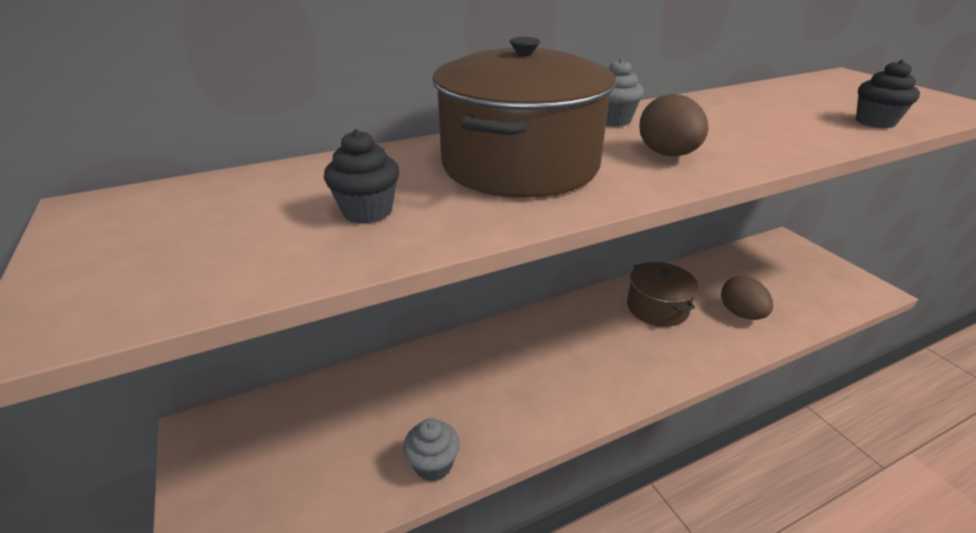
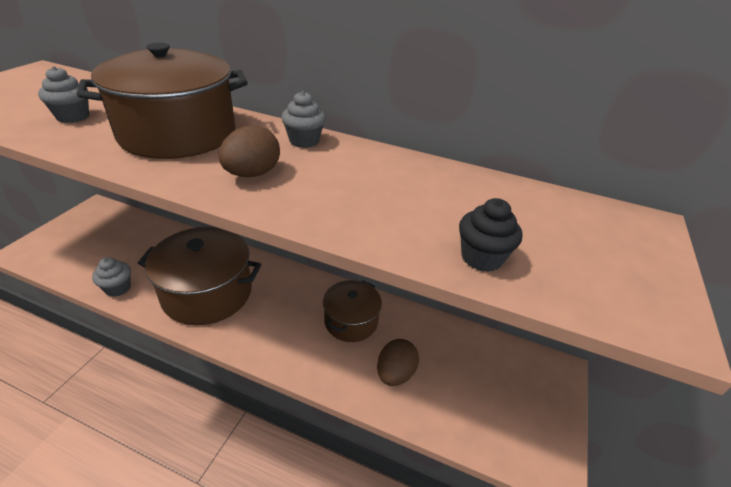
camera: 45 degrees right, 5 degrees up
black cupcake [324,129,400,224] -> grey cupcake [38,66,89,123]
none -> brown pot [138,227,261,325]

